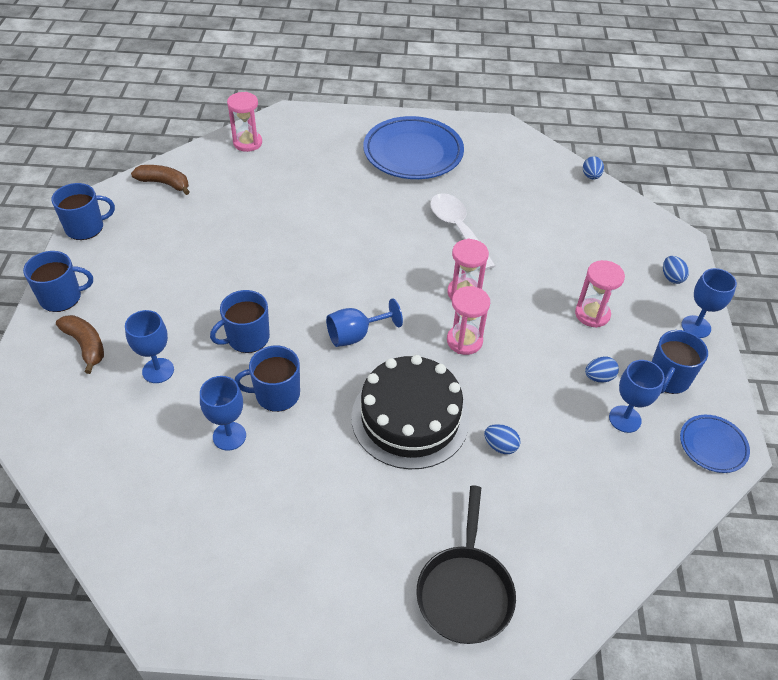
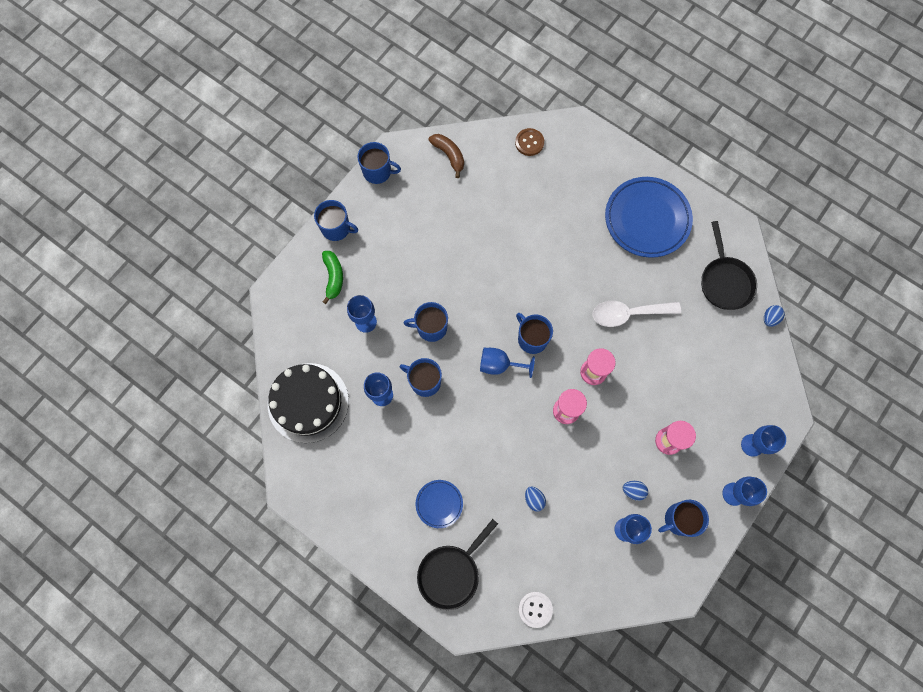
camera: 35 degrees right, 25 degrees up
brown banana [56,315,104,374] -> green banana [322,251,343,304]
pink hourglass [227,92,262,152] -> brown button [515,128,544,156]
black cake [351,355,470,469] -> black cake moved to [268,363,349,443]
white spoon [430,193,496,271] -> white spoon turned 105 degrees counterclockwise [593,301,681,327]
blue egg [663,256,689,284] -> blue goblet [741,425,786,457]
blue plate [680,415,750,473] -> blue plate moved to [416,480,463,528]
none -> blue mug [516,313,553,354]
none -> white button [519,592,553,628]
none -> black pan [701,221,757,310]

